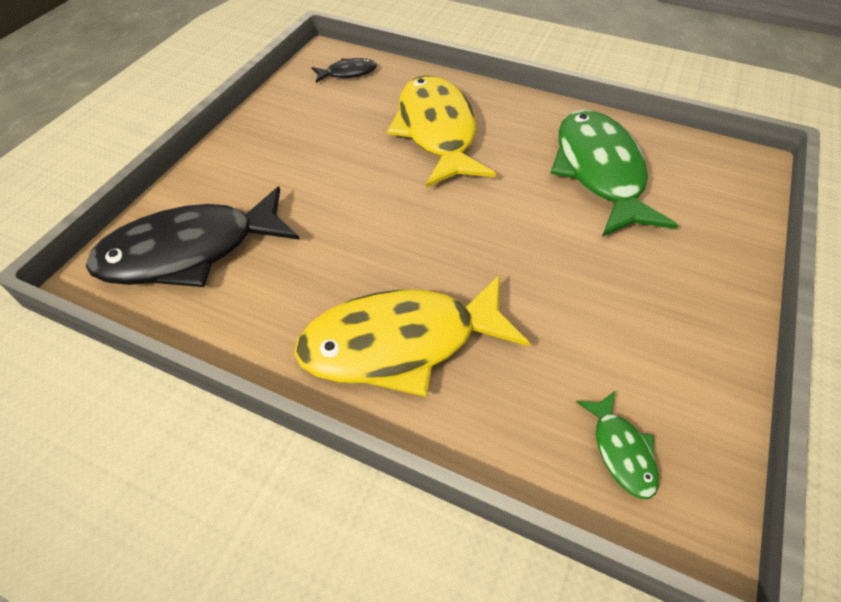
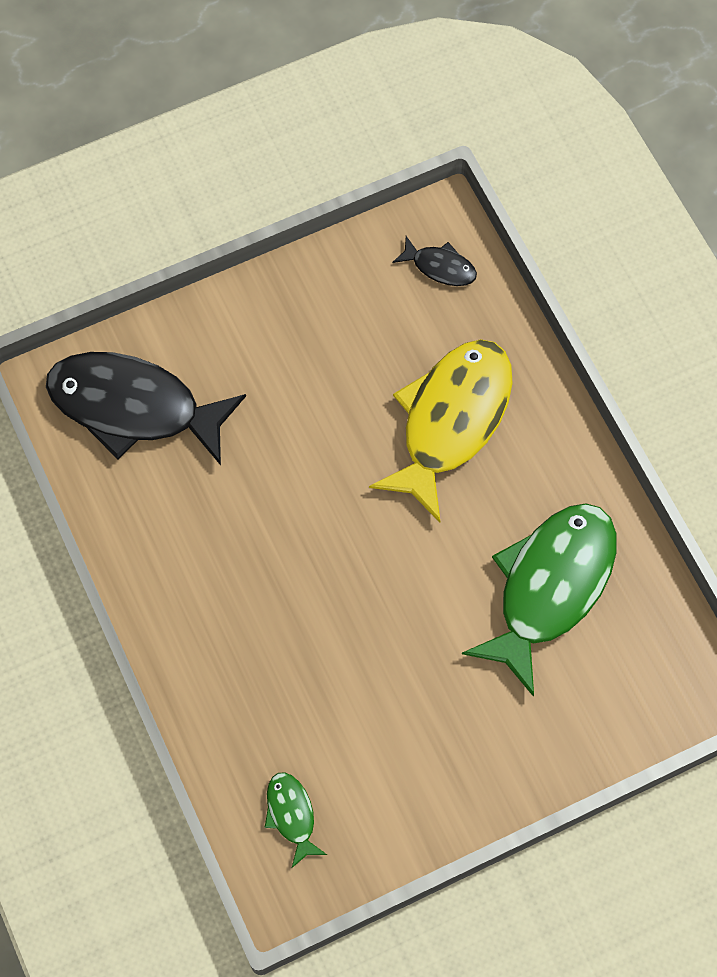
camera: 40 degrees right, 15 degrees up
yellow fish [294,274,530,397] -> none
green fish [576,391,659,499] -> green fish turned 135 degrees clockwise [265,772,327,868]

